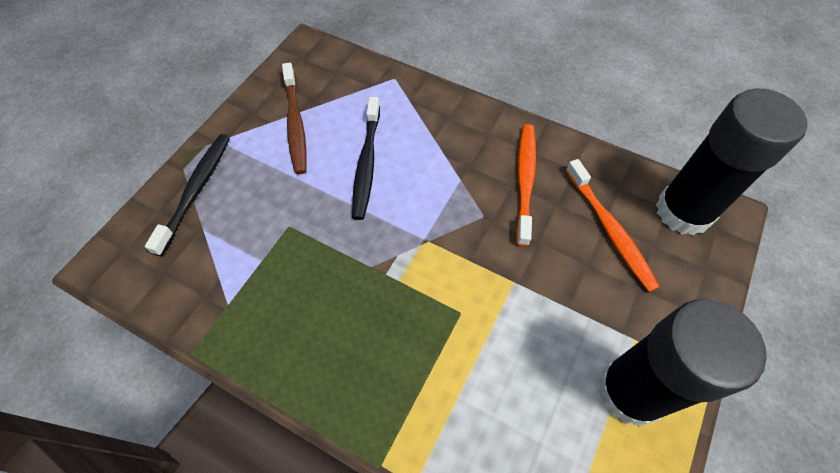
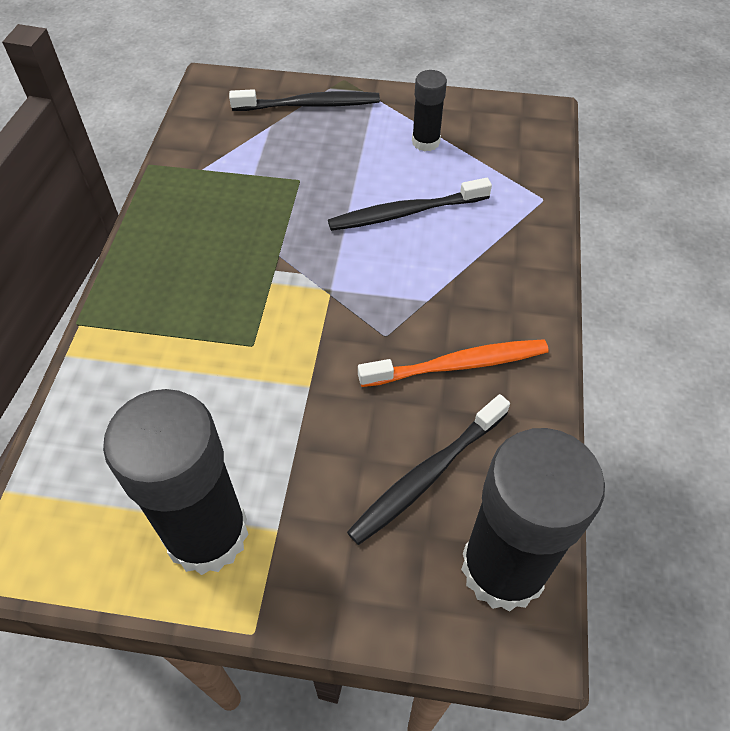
camera: 70 degrees right, 5 degrees down
brown toothbrush [282,63,307,175] -> black glue stick [412,70,447,151]
orange toothbrush [566,159,660,292] -> black toothbrush [347,394,510,545]

